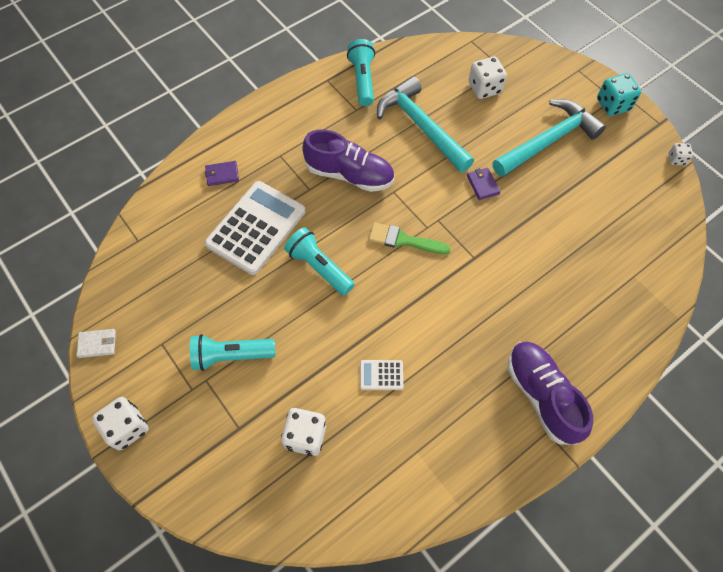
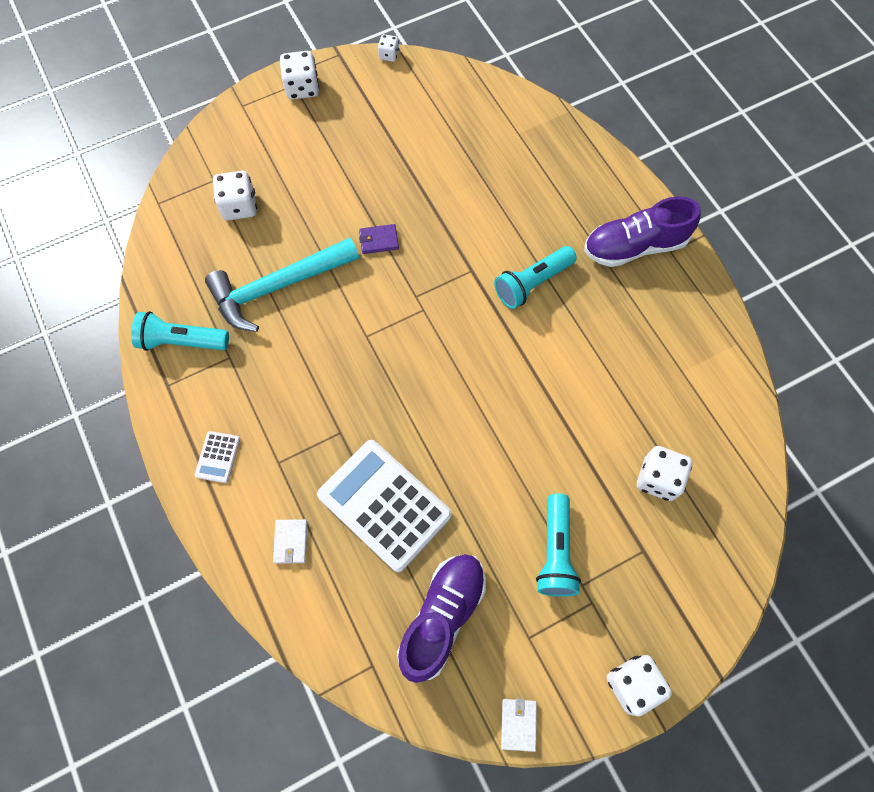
camera: 80 degrees left, 5 degrees up
purple wallet [205,161,239,186] -> white wallet [273,519,307,564]
turquoise flashlight [284,227,355,296] -> turquoise flashlight moved to [494,246,577,309]
purple shoe [302,130,394,192] -> purple shoe moved to [397,554,486,683]
white calculator [360,360,403,390] -> white calculator moved to [195,431,240,483]
green brush [369,223,451,254] -> none
turquoise hammer [492,99,606,177] -> none
turquoise dice [597,73,641,116] -> white dice [280,51,319,100]

